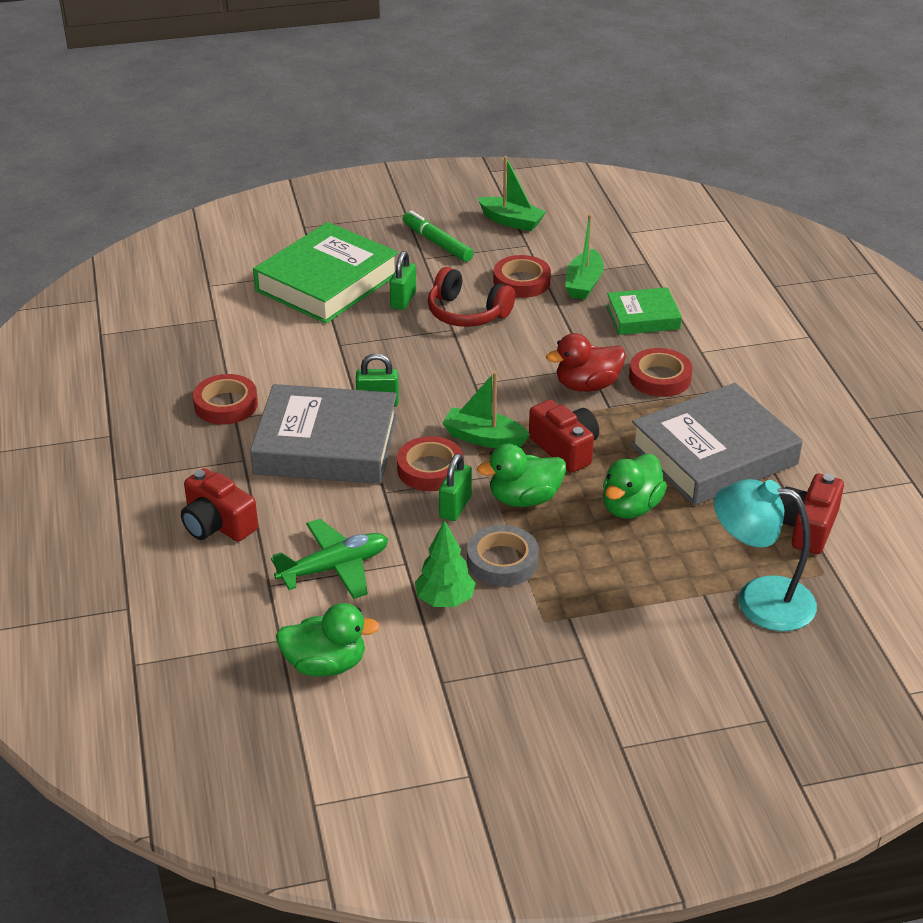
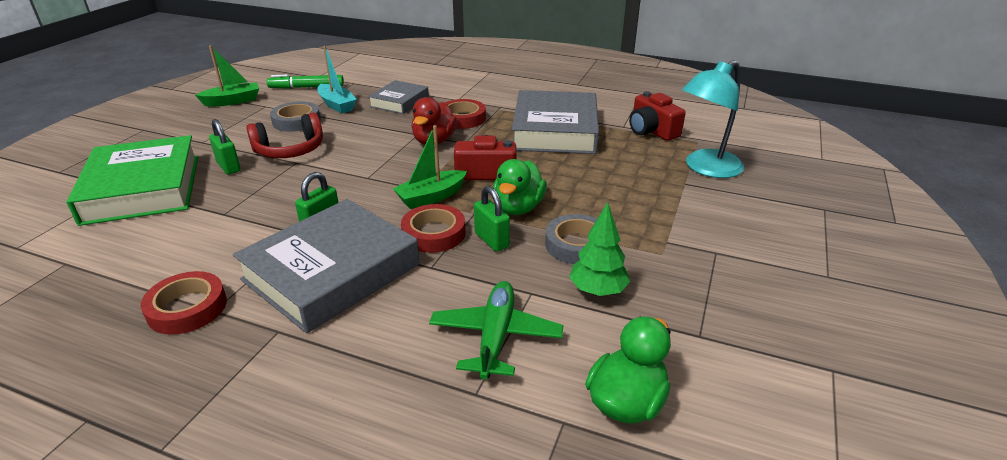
camera: 55 degrees left, 5 degrees down
red camera [181,468,258,542] -> none
green marker [403,211,474,262] -> green marker moved to [267,75,344,89]
red tape [493,255,551,298] -> grey tape [270,102,321,132]
green boat [565,214,604,300] -> turquoise boat [318,46,357,113]
green duck [603,454,667,519] -> none
green book [607,287,682,335] -> grey book [368,80,429,114]

